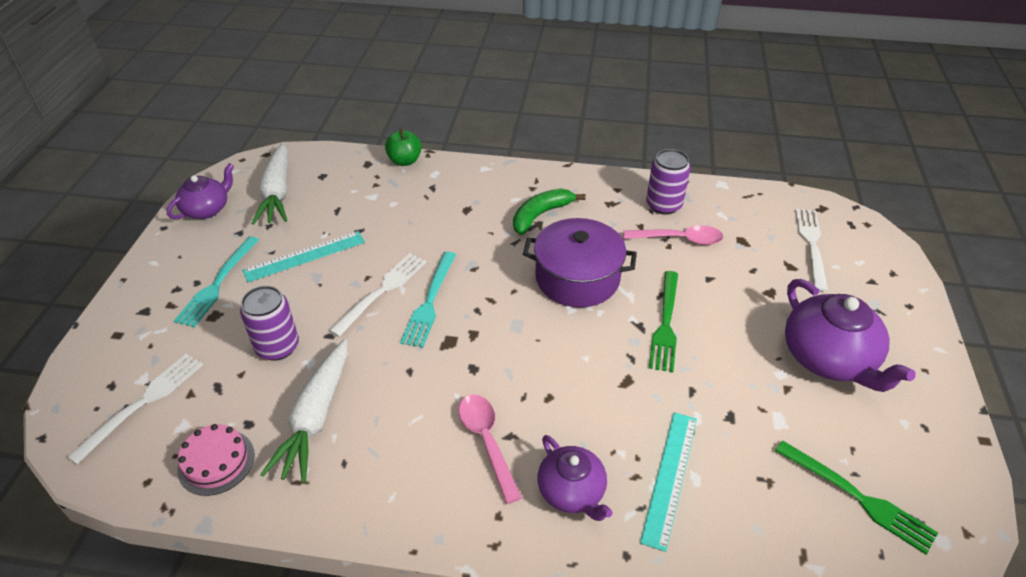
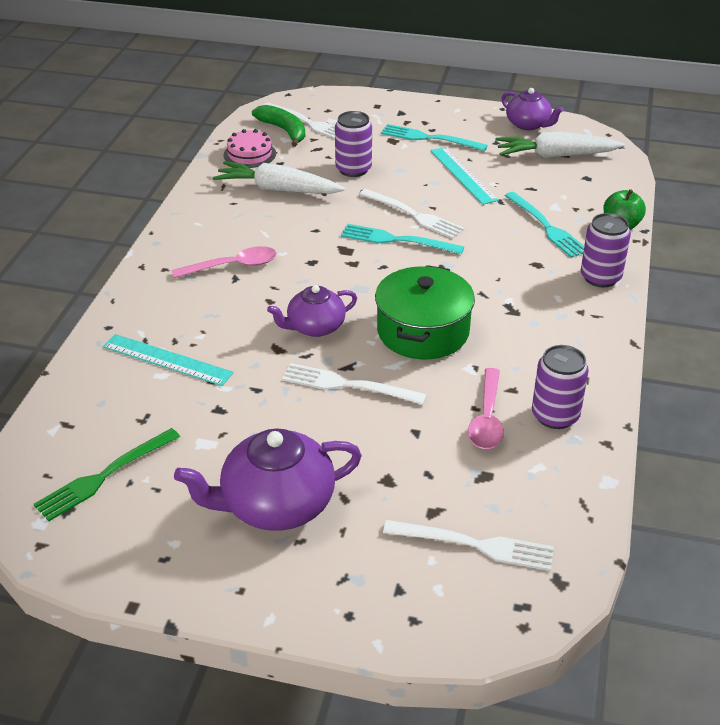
camera: 95 degrees right, 5 degrees down
green banana [513,189,586,235] -> green banana moved to [252,105,305,147]
purple pot [523,218,637,307] -> green pot [375,265,475,359]
purple teapot [538,435,613,521] -> purple teapot moved to [267,285,357,337]
green fork [649,271,678,372] -> white fork [282,363,427,405]
none -> turquoise fork [505,192,584,258]
none -> purple can [581,213,631,287]

